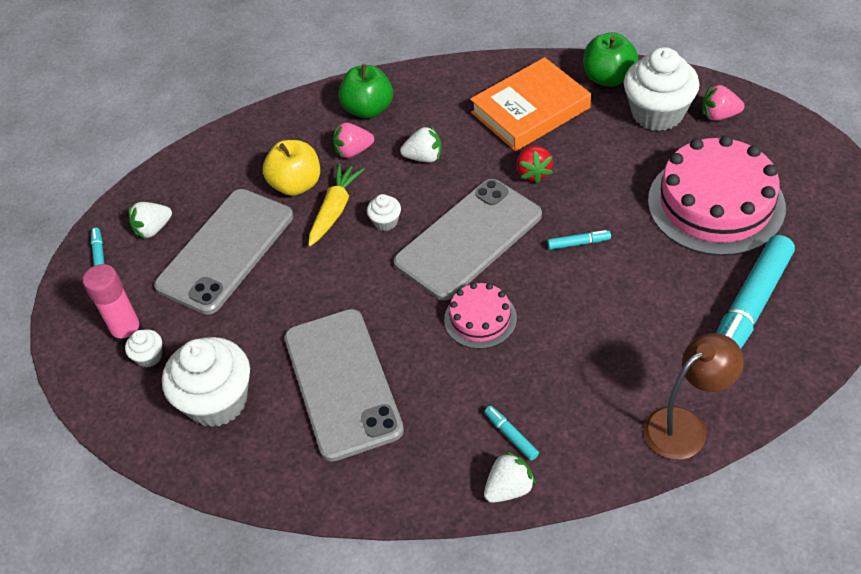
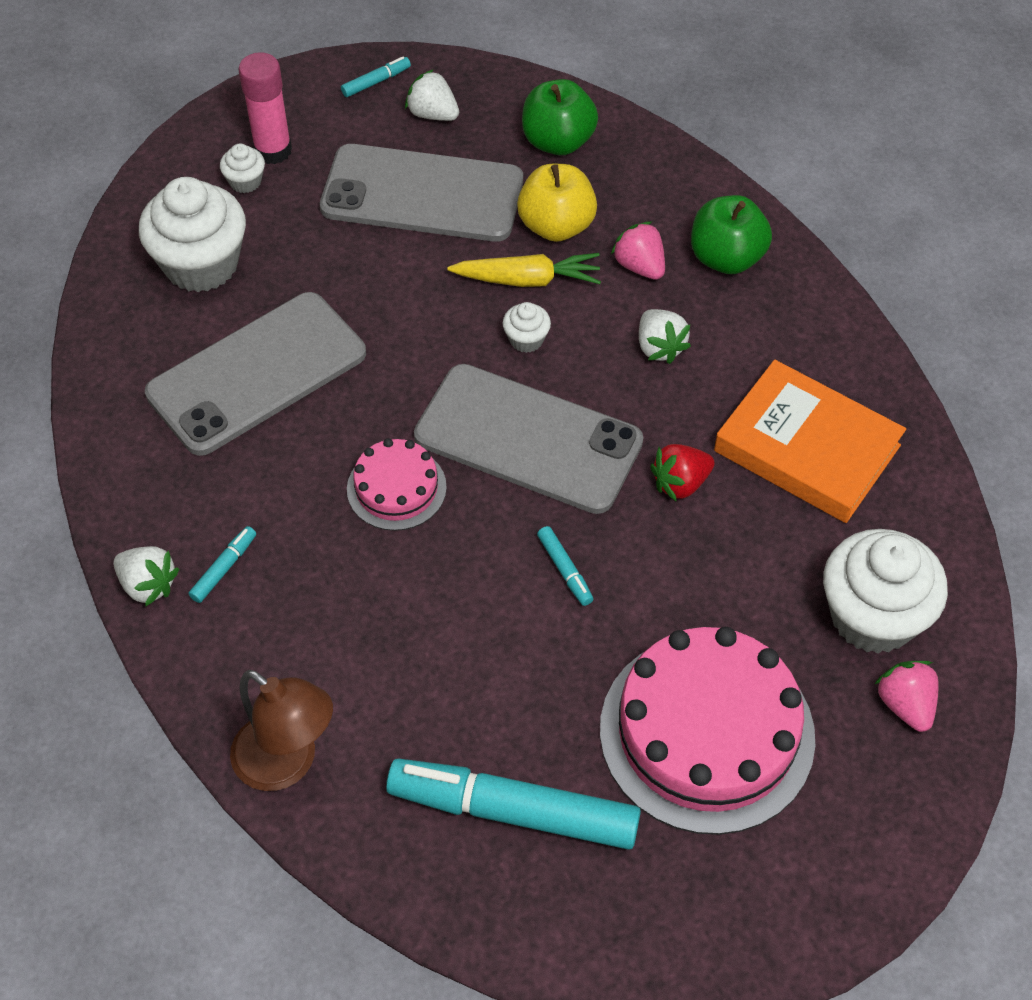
camera: 65 degrees right, 5 degrees up
green apple [584,32,638,87] -> green apple moved to [522,79,598,155]

